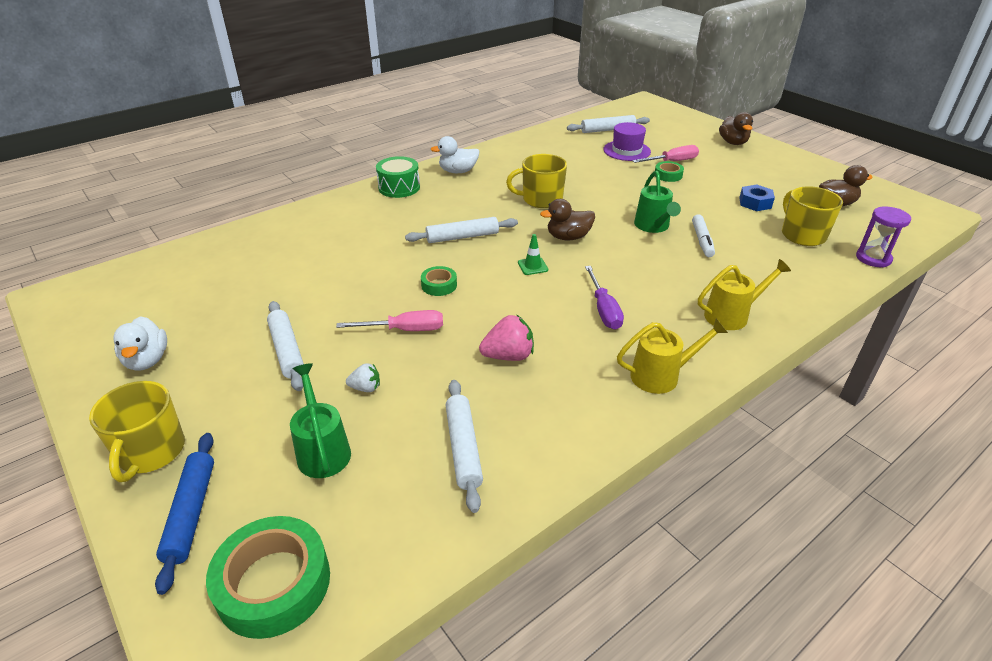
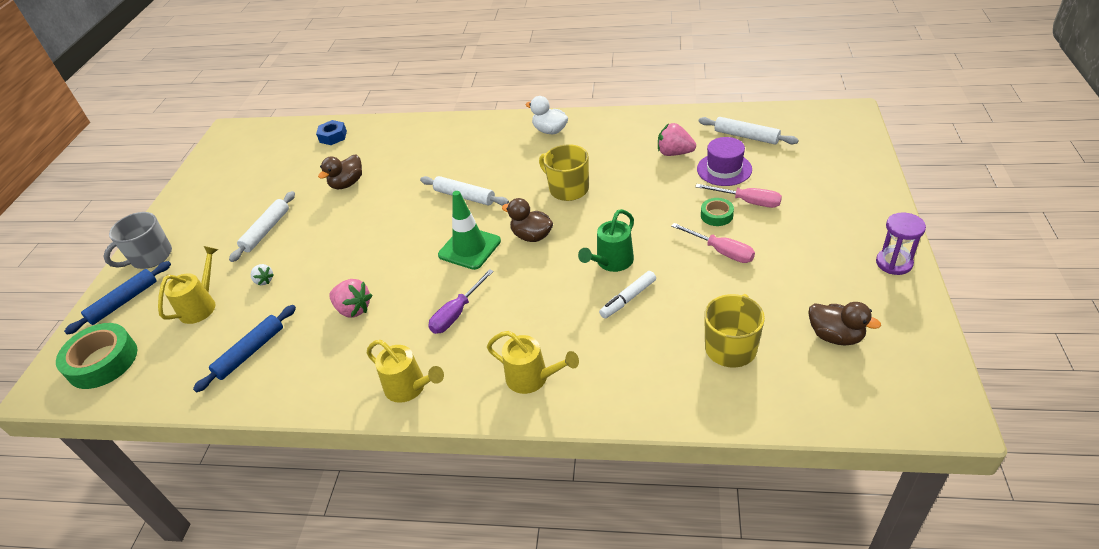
camera: 50 degrees right, 5 degrees up
yellow mug [89,381,185,482] -> grey mug [103,212,172,269]
white duck [113,316,167,371] -> none
green watering can [290,363,351,478] -> yellow watering can [158,246,218,324]
pink screwdriver [336,310,443,331] -> pink screwdriver moved to [671,223,755,263]
green drum [376,156,420,198] -> none
green tape [421,266,457,296] -> none
white rolling pin [446,380,483,513] -> blue rolling pin [193,305,296,393]
green traffic cone [518,234,548,275] -> green traffic cone [438,191,501,270], size x2.08
brown duck [719,112,753,145] -> brown duck moved to [318,155,362,189]
blue nut [739,184,775,211] -> blue nut moved to [316,120,347,145]
purple hourglass [856,206,911,268] -> purple hourglass moved to [876,212,926,275]
none -> pink strawberry [658,123,696,156]

